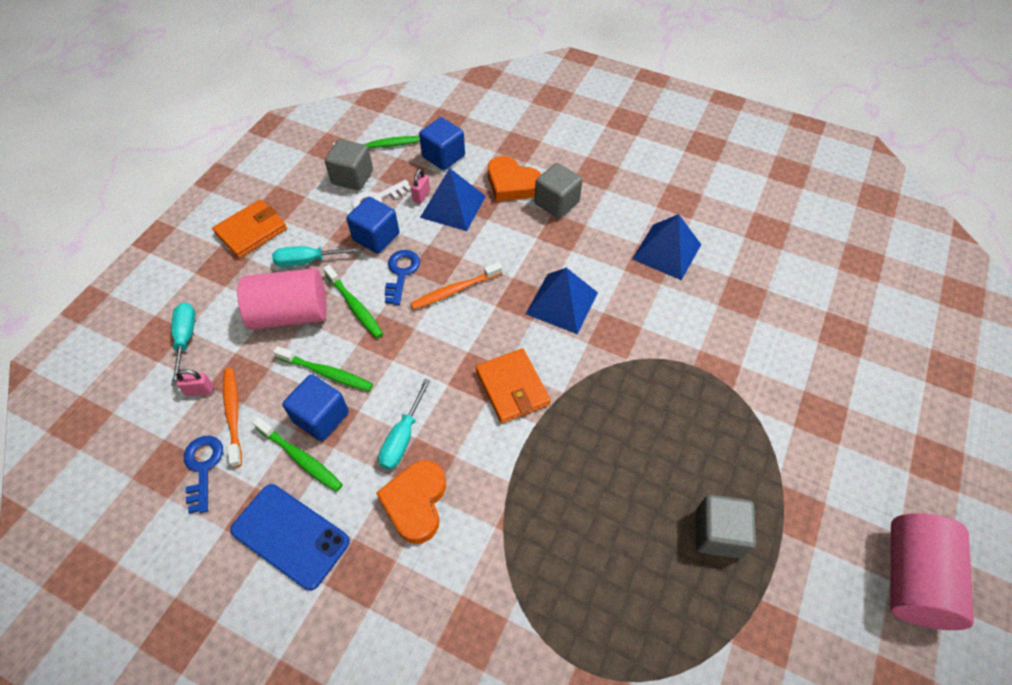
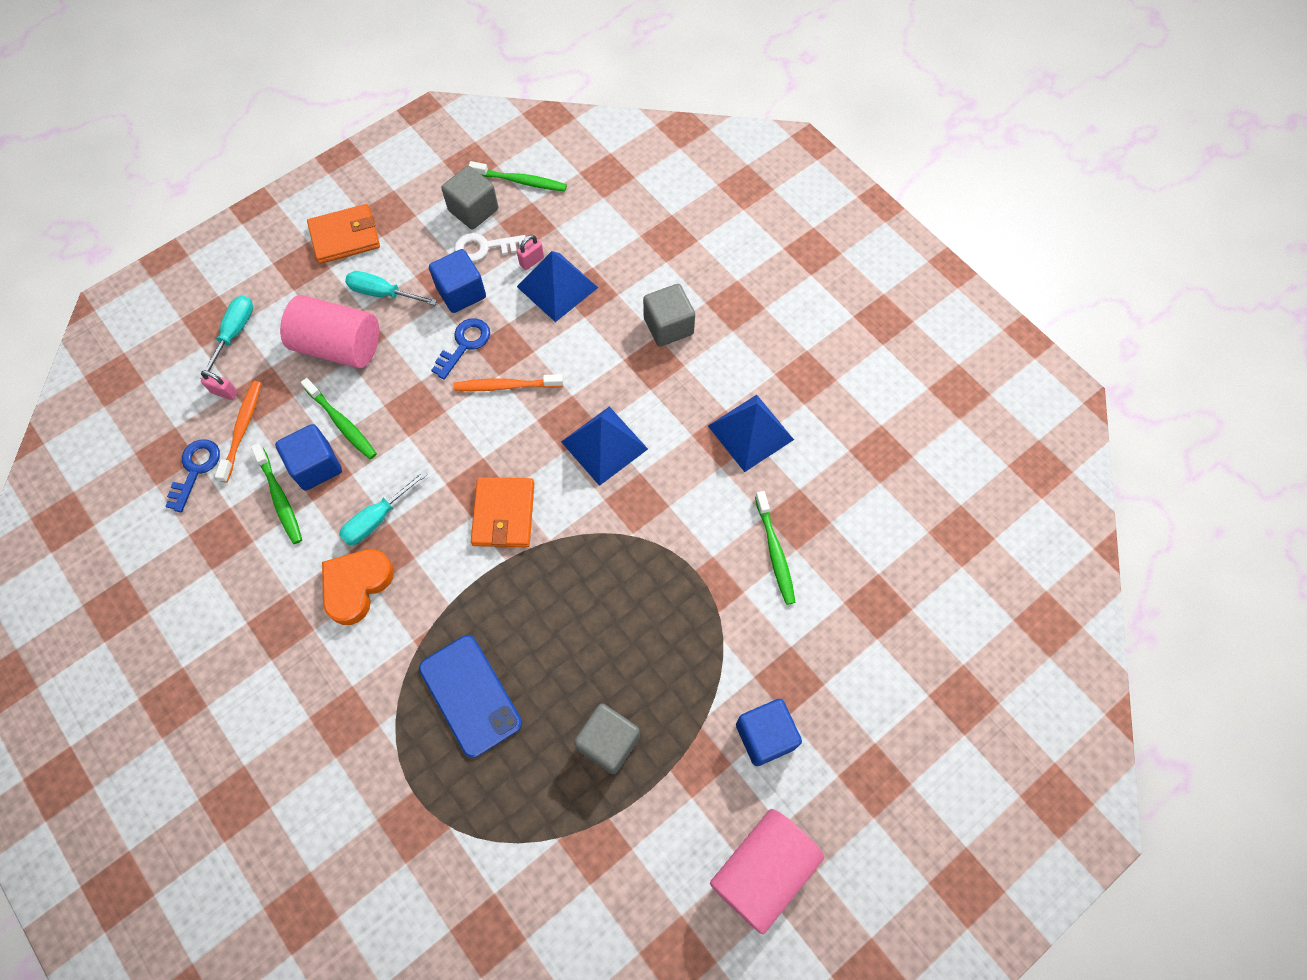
camera: 25 degrees right, 10 degrees up
blue phone [230,484,350,591] -> blue phone moved to [419,635,522,758]
green toothbrush [323,265,383,338] -> green toothbrush moved to [755,491,796,605]
blue cube [419,117,465,170] -> blue cube moved to [736,699,802,766]
orange heart [488,156,541,201] -> none

